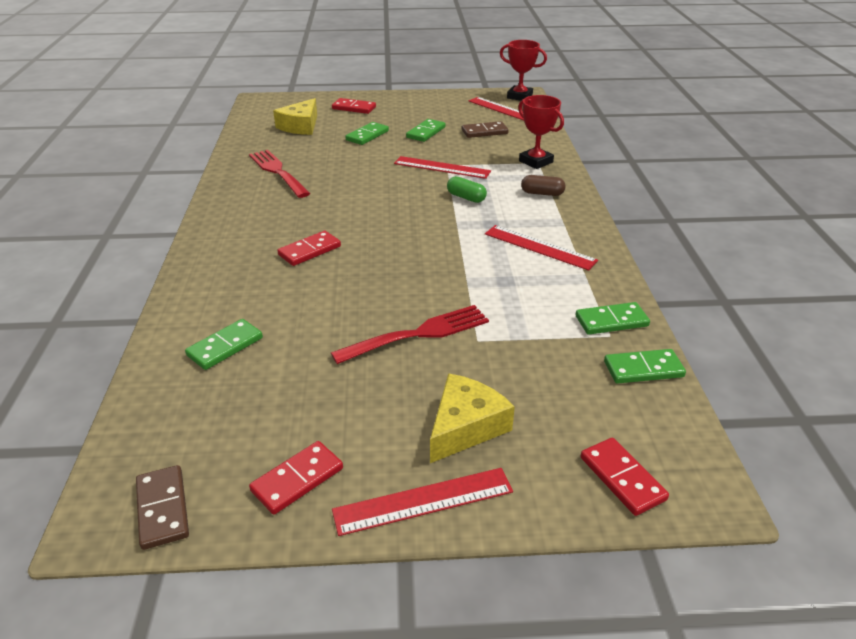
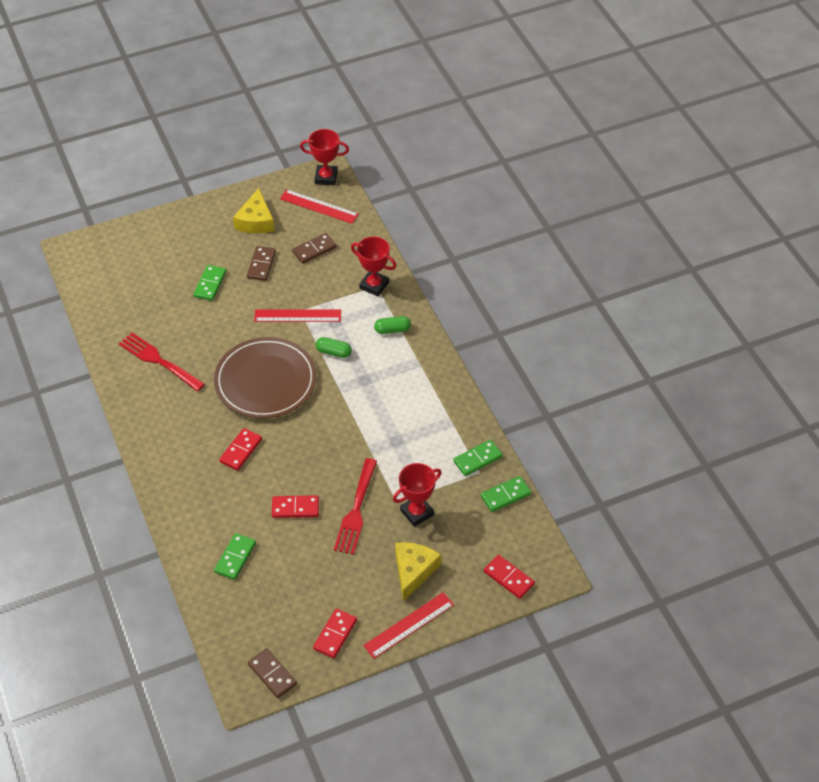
camera: 20 degrees left, 15 degrees up
yellow cheese [273,98,317,135] -> yellow cheese moved to [233,188,275,234]
red fork [331,305,489,364] -> red fork turned 150 degrees clockwise [334,458,377,555]
red domino [332,98,376,114] -> red domino moved to [272,495,319,518]
green domino [406,119,446,142] -> brown domino [247,246,276,281]
red ruler [485,225,598,271] -> none
brown capsule [521,175,565,196] -> green capsule [374,316,411,334]
none -> brown plate [214,337,317,419]
none -> red trophy [393,463,441,527]

